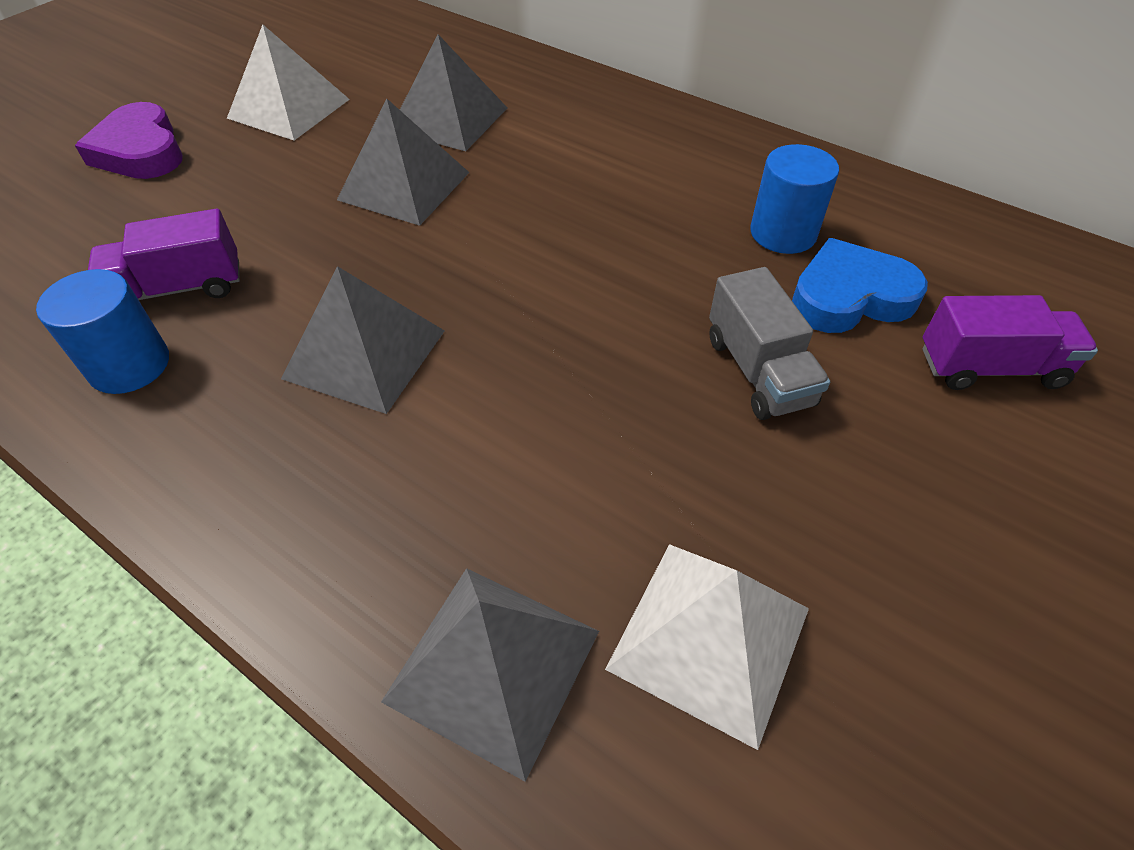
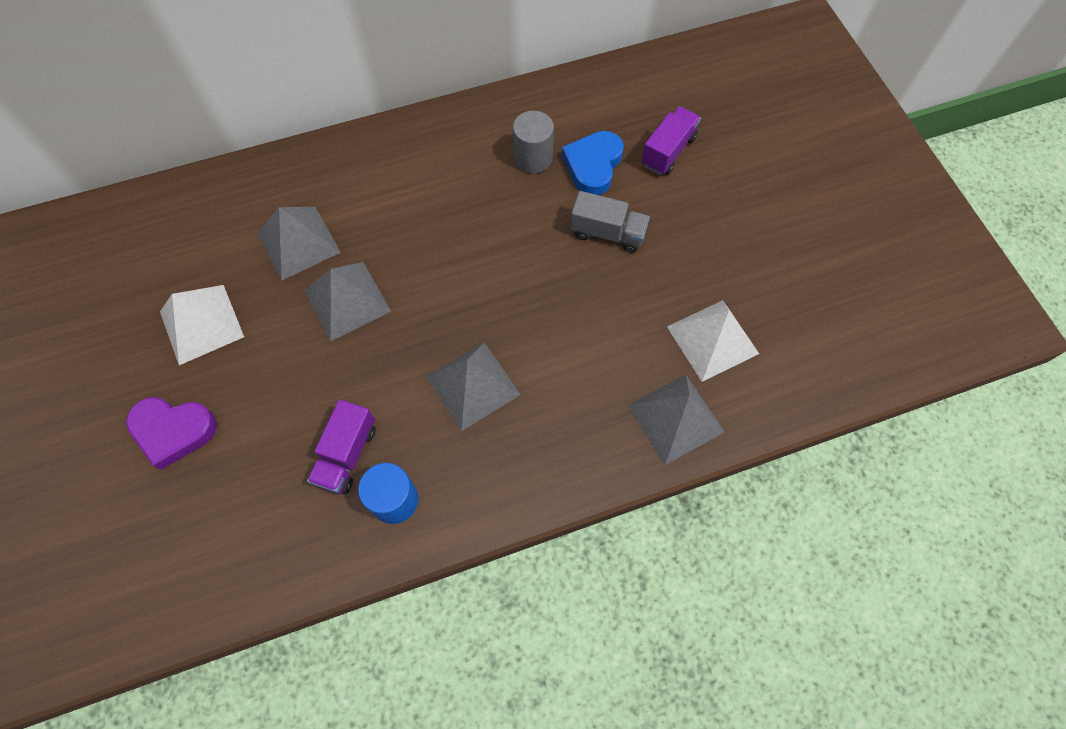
camera: 55 degrees left, 15 degrees up
blue cylinder [750,144,839,254] -> grey cylinder [513,111,554,173]

